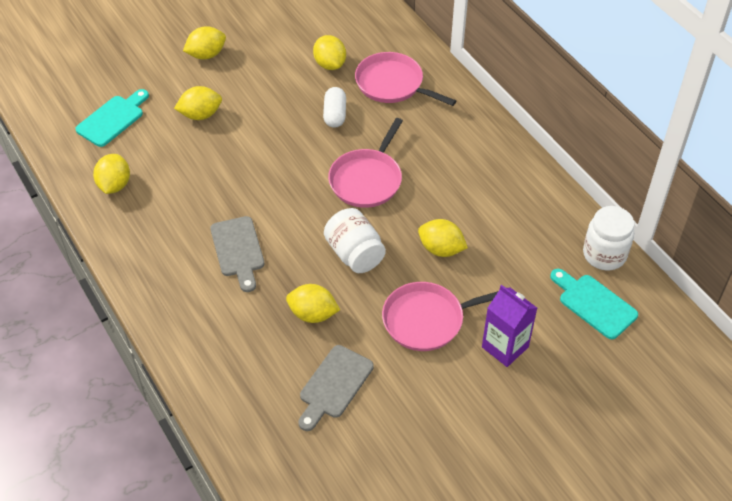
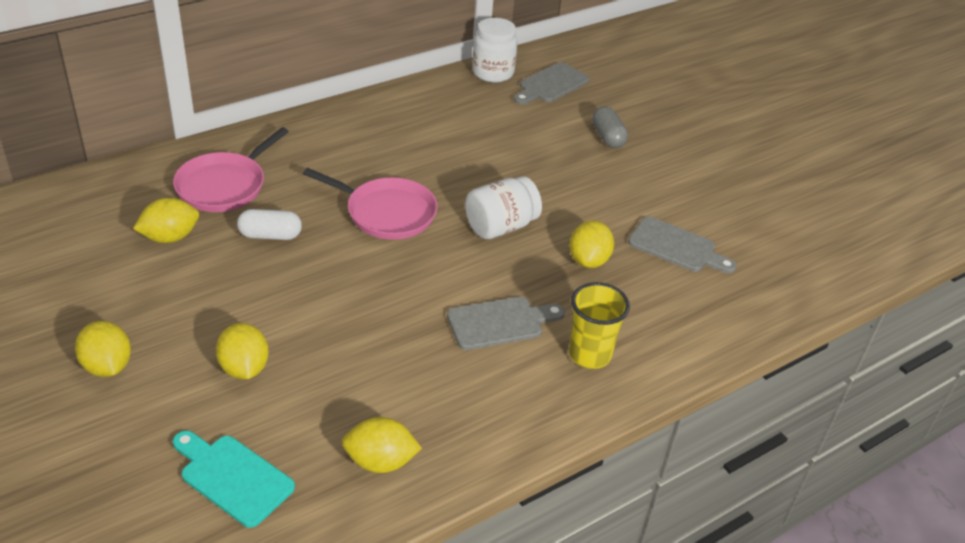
camera: 95 degrees left, 10 degrees down
pink pan [382,282,498,351] -> none
yellow lemon [418,219,468,257] -> none
purple carton [482,285,537,367] -> grey capsule [592,106,628,148]
turquoise cutting board [550,269,638,339] -> grey cutting board [514,62,589,105]
none -> yellow cup [569,282,630,369]

